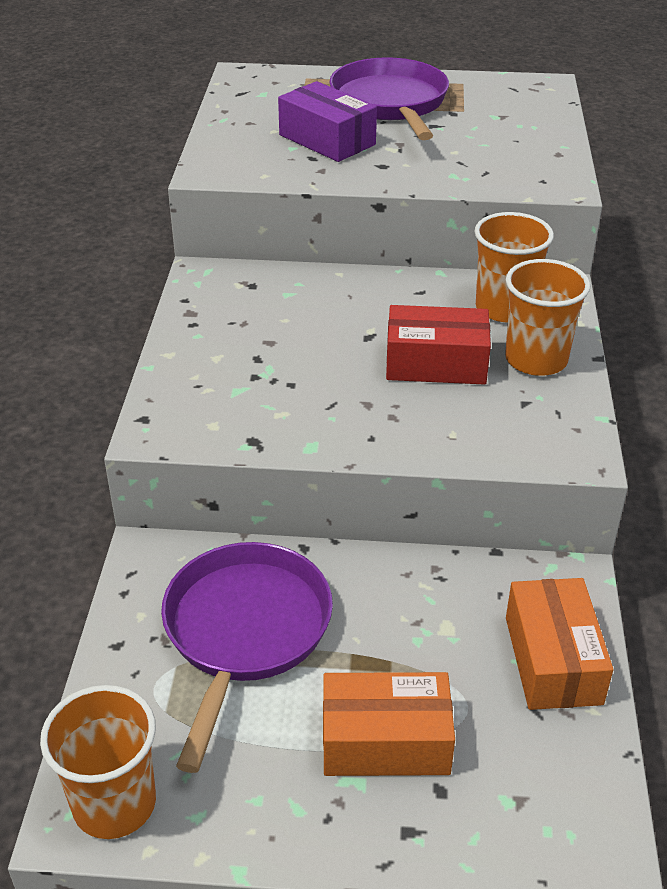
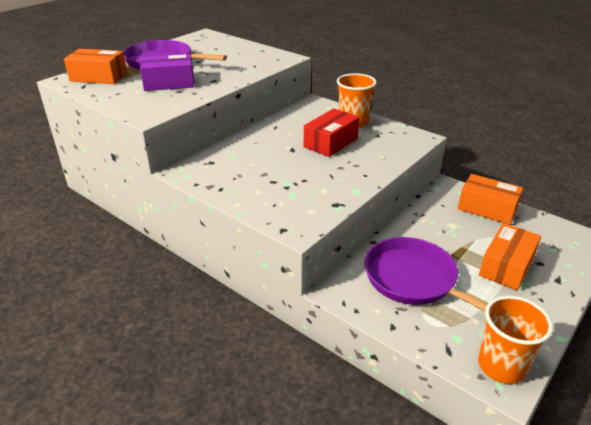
camera: 55 degrees left, 5 degrees down
orange cup [474,212,554,322] -> none
none -> orange box [64,49,127,84]

